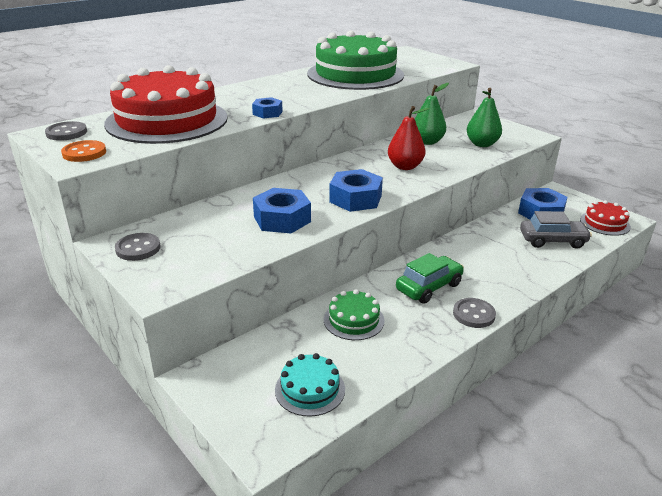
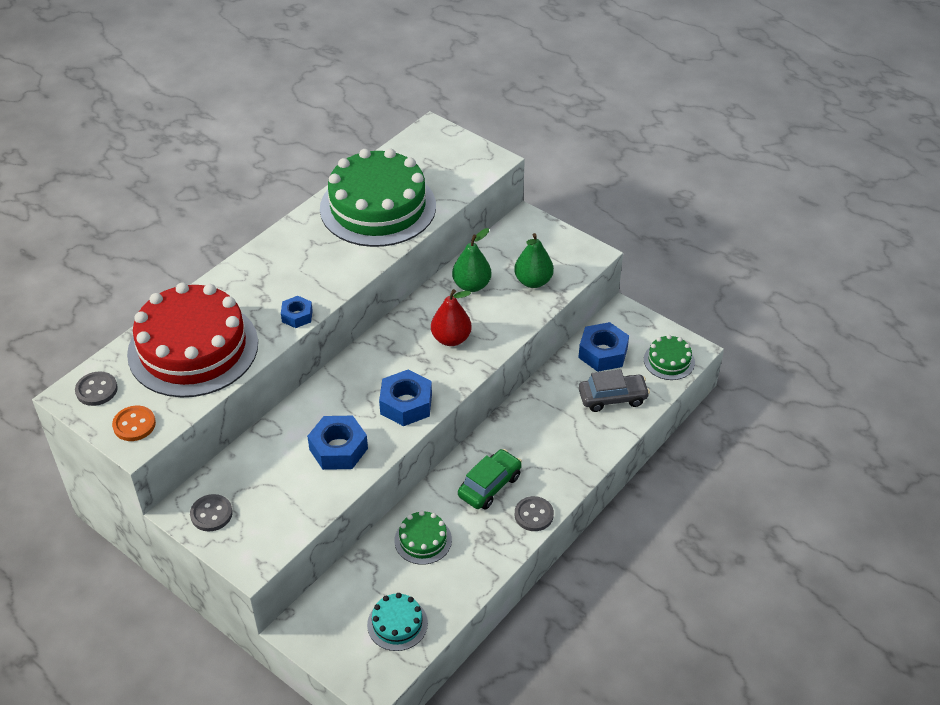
camera: 10 degrees left, 15 degrees up
red cake [580,200,631,236] -> green cake [644,335,695,380]

